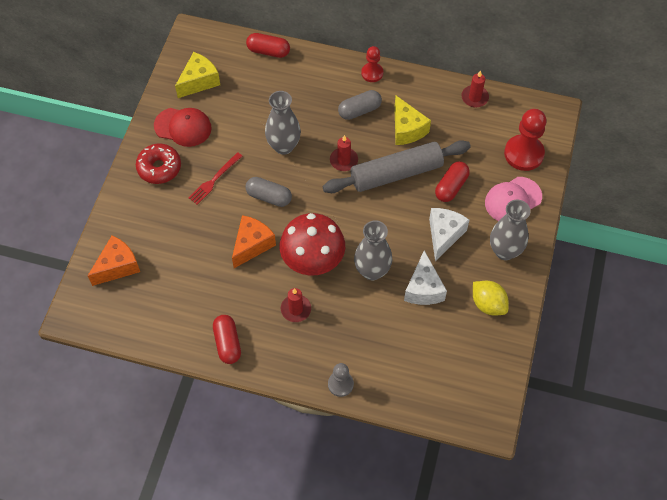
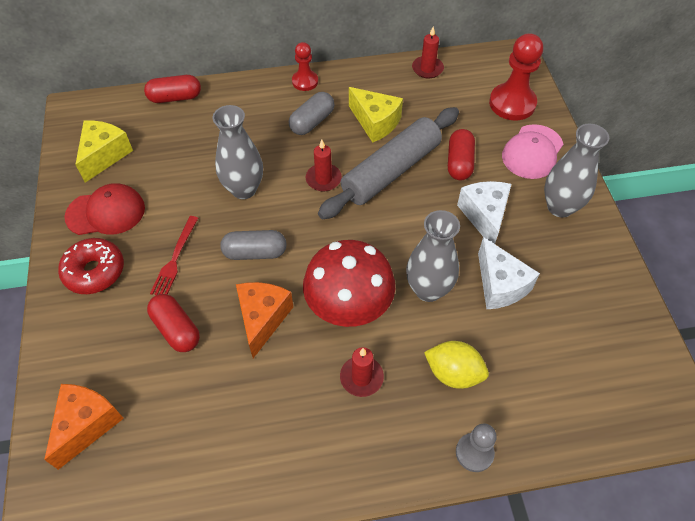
camera: 25 degrees left, 5 degrees down
red capsule [213,315,241,364] -> red capsule moved to [147,294,200,352]
yellow lemon [473,281,509,315] -> yellow lemon moved to [424,341,489,389]

